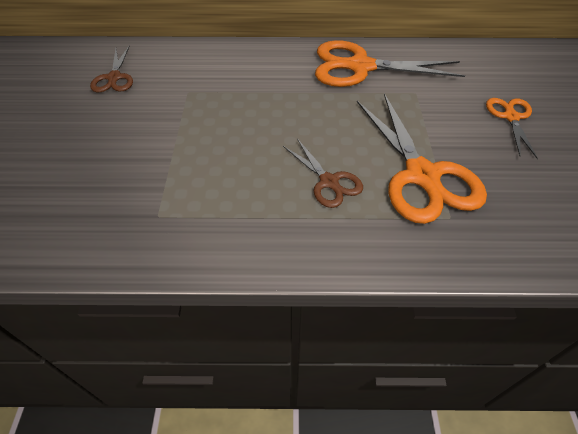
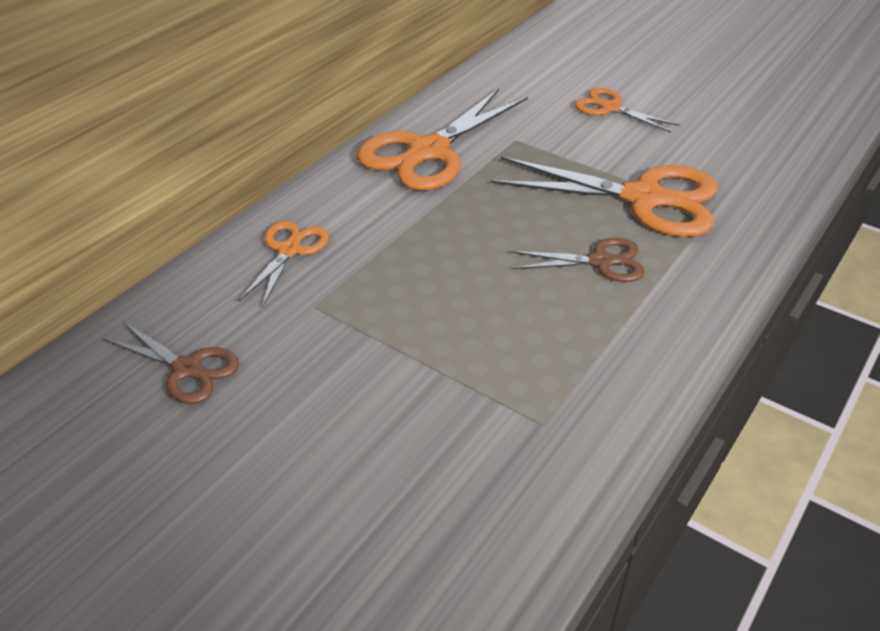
camera: 55 degrees left, 10 degrees down
none -> orange scissors [238,221,329,308]

